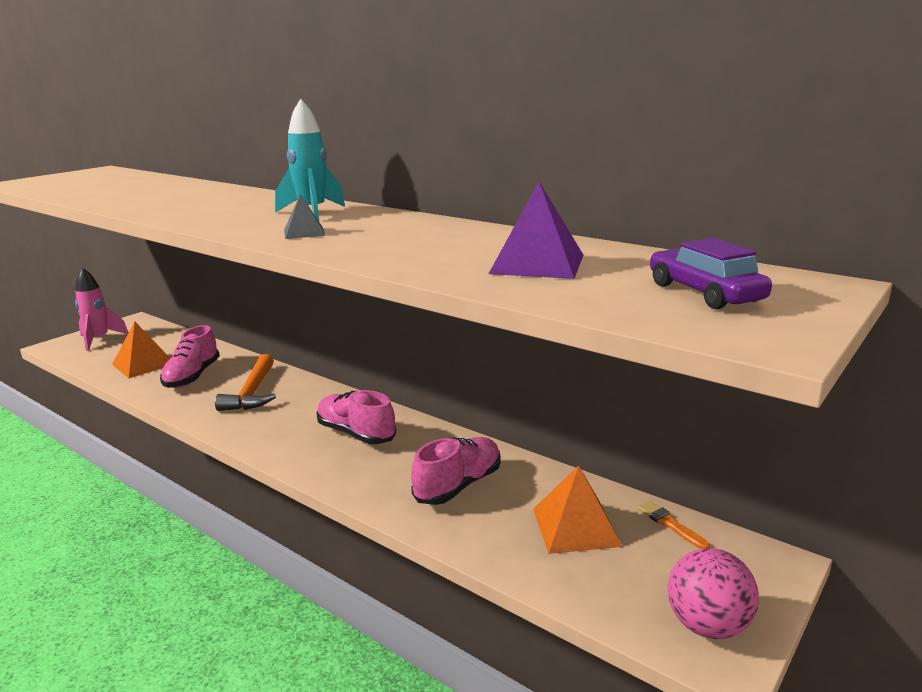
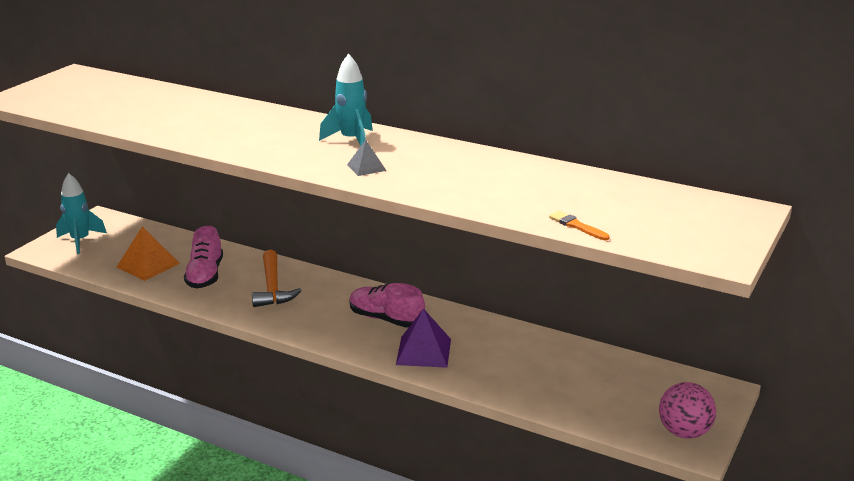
camera: 10 degrees left, 5 degrees up
pink rocket [75,267,129,351] -> turquoise rocket [56,173,107,254]
pink shoe [411,437,501,505] -> none
purple pyramid [489,182,583,279] -> purple pyramid moved to [396,309,451,368]
orange pyramid [533,466,622,554] -> none
orange brush [638,501,710,549] -> orange brush moved to [549,211,610,240]
purple car [650,238,772,309] -> none

